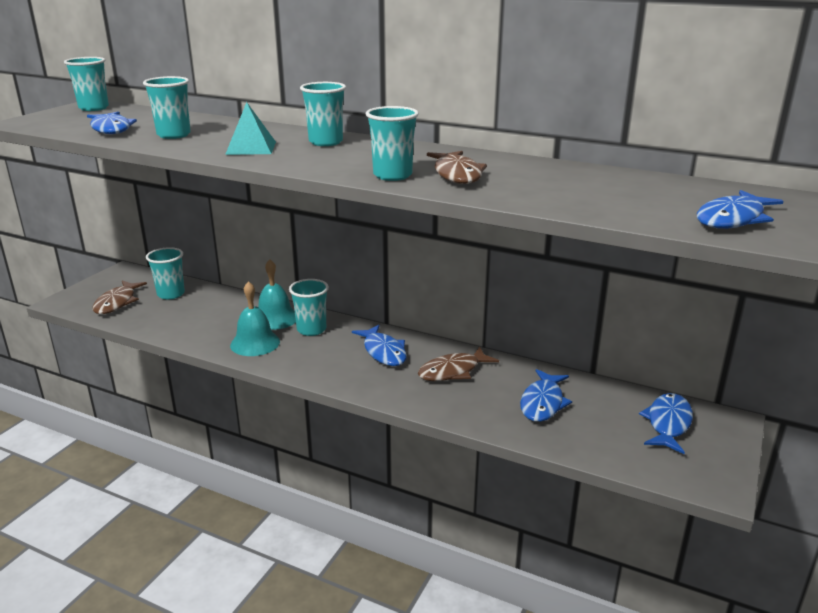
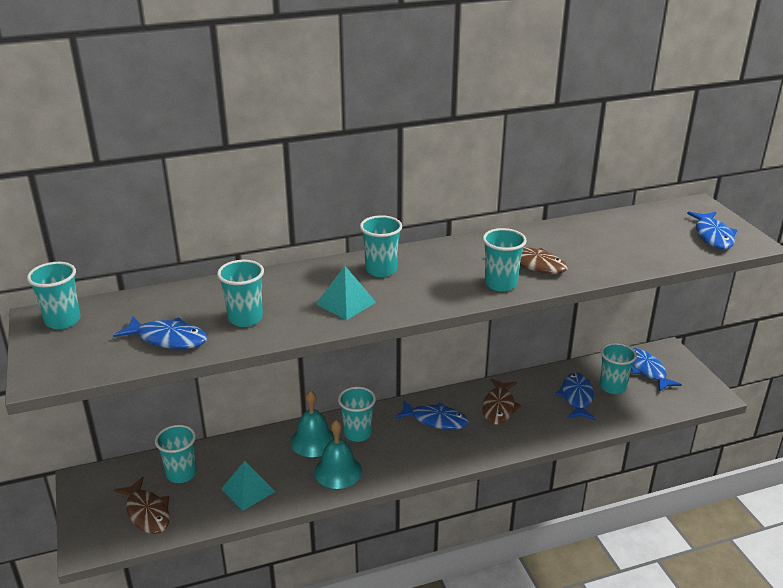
camera: 45 degrees left, 5 degrees up
blue fish [520,369,572,422] -> blue fish turned 150 degrees counterclockwise [556,373,595,420]
none -> turquoise pyramid [221,461,276,511]
none -> turquoise cup [600,343,637,394]

